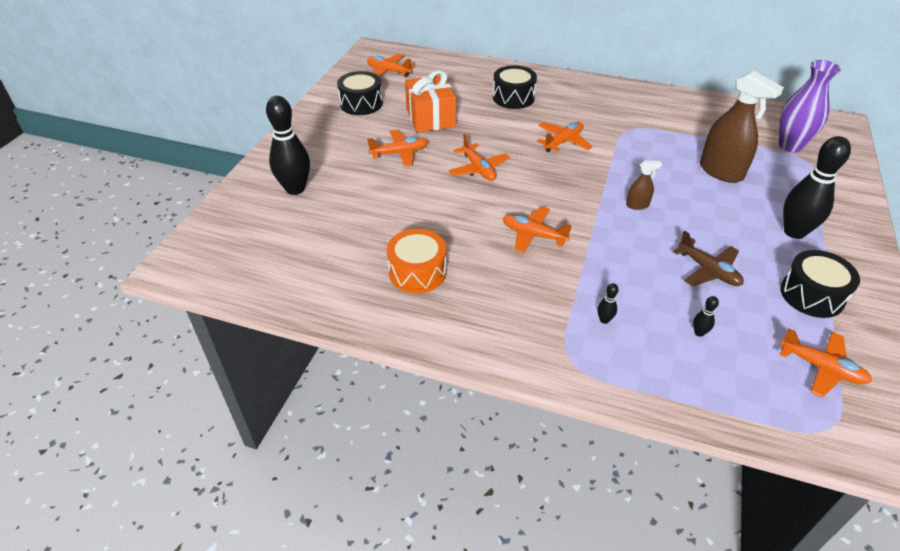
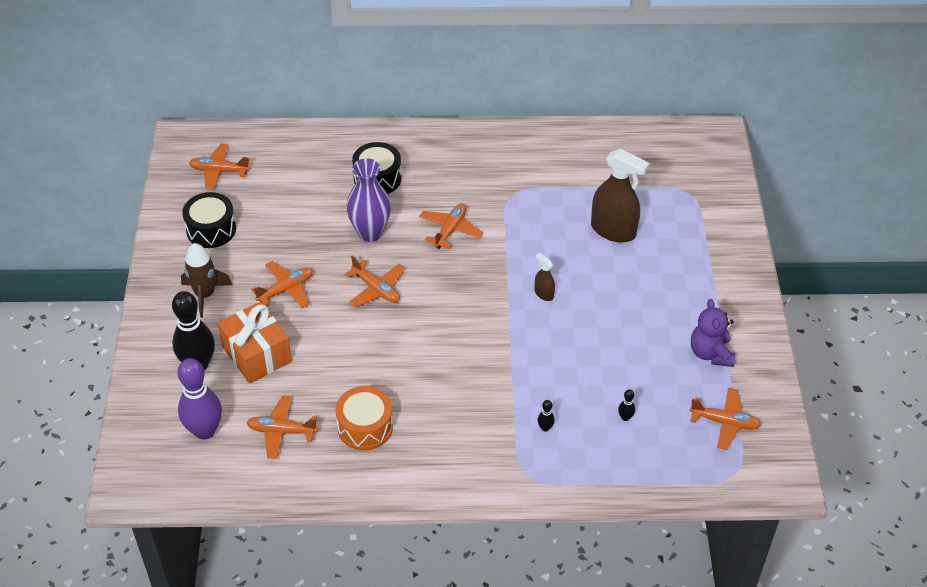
camera: 20 degrees left, 5 degrees up
orange gift [405,70,456,133] -> orange gift moved to [218,302,292,384]
orange plane [503,206,571,253] -> orange plane moved to [246,395,318,459]
brown spray bottle [626,160,662,210] -> brown spray bottle turned 105 degrees counterclockwise [534,253,555,301]
brown plane [673,230,744,286] -> none
purple vase [779,60,841,152] -> purple vase moved to [346,158,391,242]
black drum [780,250,860,318] -> purple teddy bear [691,299,735,367]
black bowling pin [783,136,851,239] -> none
none -> purple bowling pin [178,358,222,440]
none -> brown rocket [181,243,232,318]

